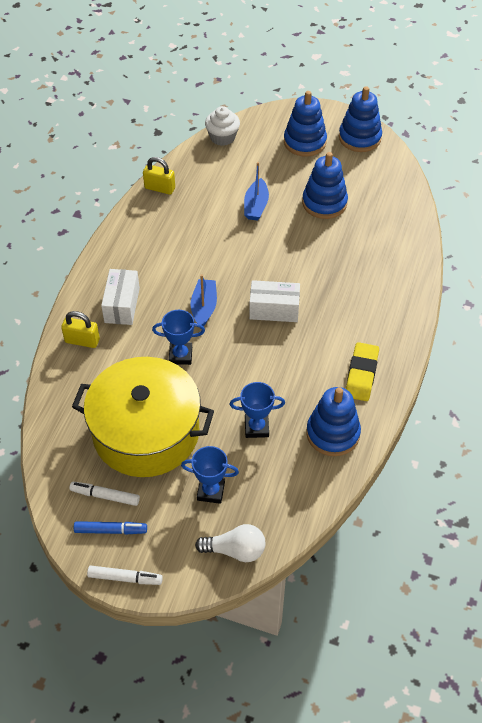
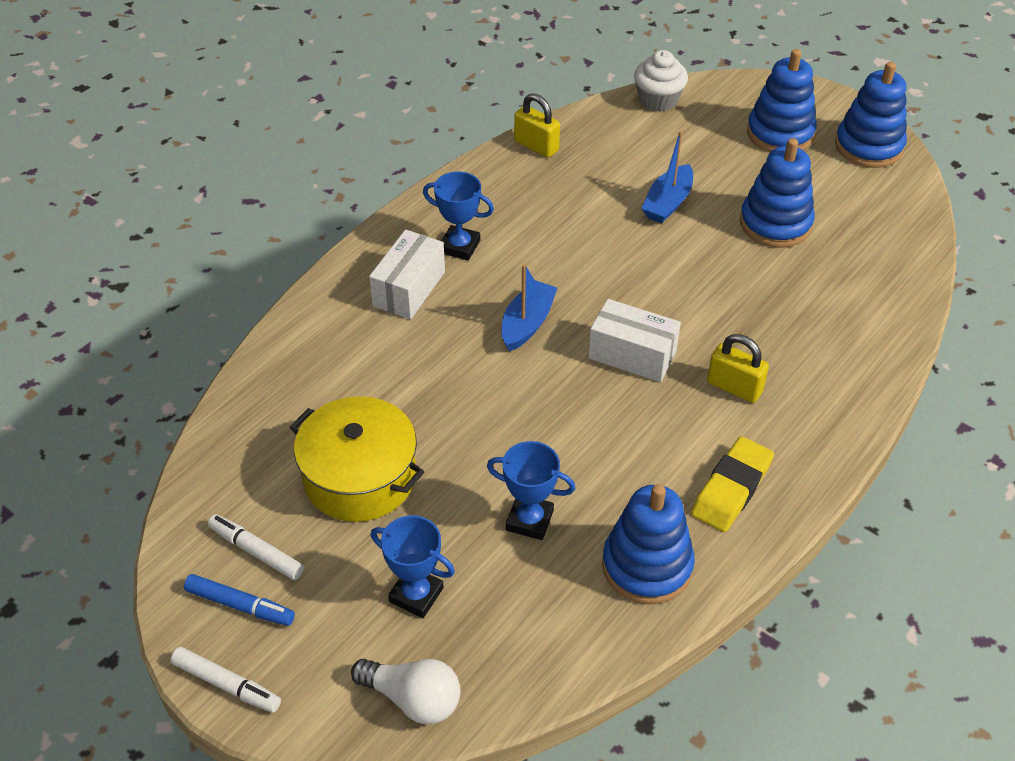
camera: 20 degrees right, 5 degrees down
yellow padlock [61,311,100,348] -> yellow padlock moved to [707,334,769,403]
yellow pot [72,357,214,477] -> yellow pot [290,396,424,522], size x0.66
blue trophy [152,310,205,365] -> blue trophy moved to [423,171,494,261]

